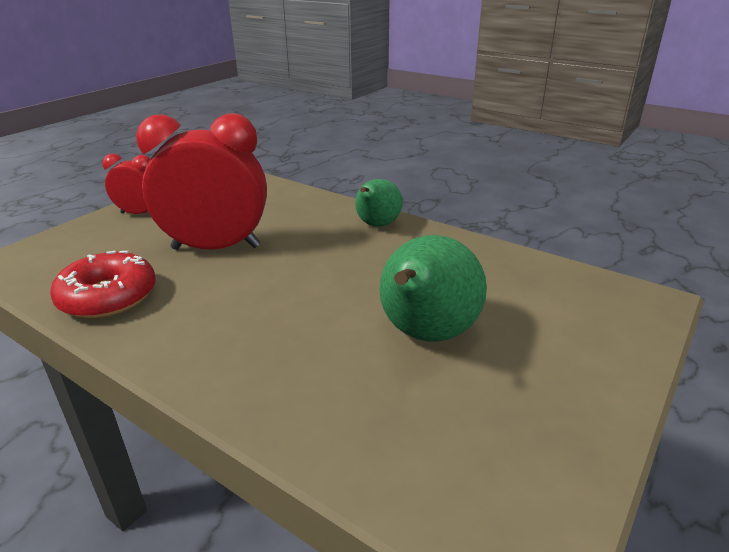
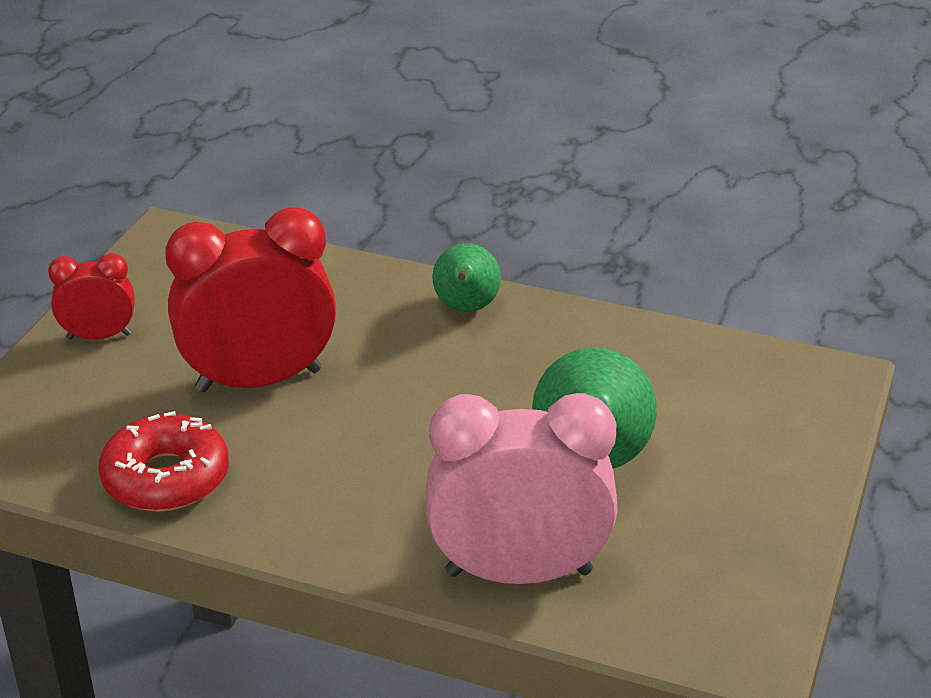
camera: 15 degrees left, 5 degrees up
none -> pink clock [426,393,618,584]

